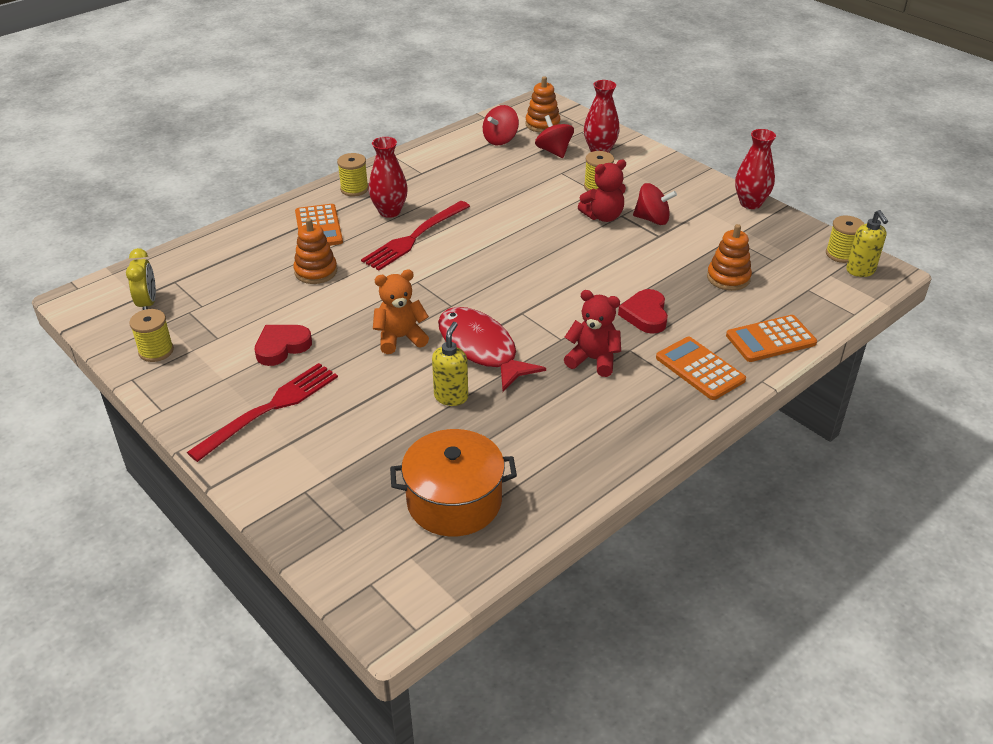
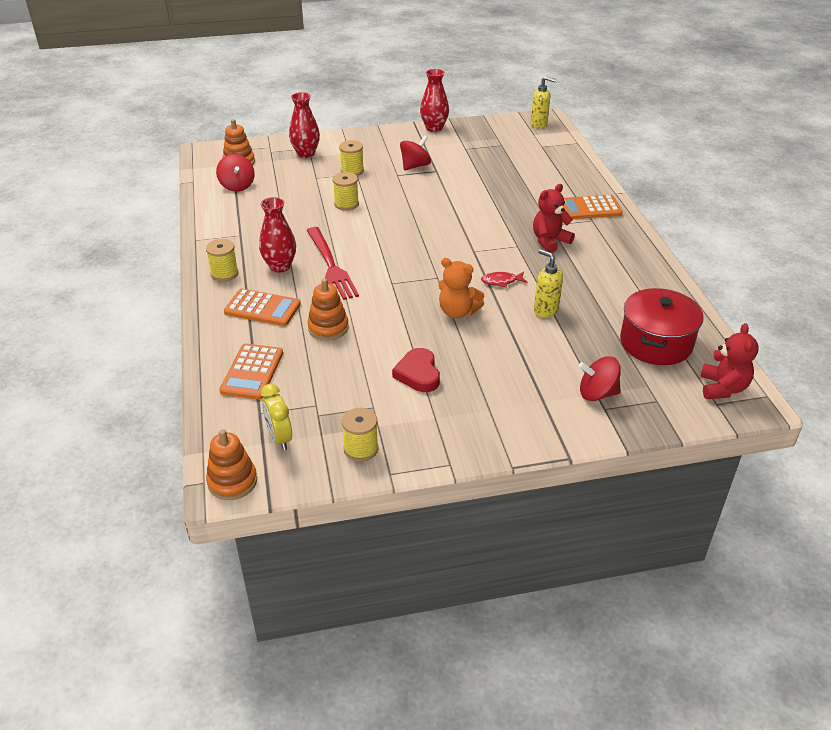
camera: 60 degrees left, 0 degrees up
yellow clock [126,248,156,310] -> yellow clock turned 135 degrees counterclockwise [261,384,292,450]
red fork [187,363,338,462] -> none
orange teddy bear [373,270,429,354] -> orange teddy bear turned 75 degrees counterclockwise [439,258,484,319]
orange pot [390,429,517,537] -> red pot [620,288,704,365]
red fish [438,307,546,392] -> red fish [481,272,527,288], size x0.42
red spinning top [535,115,574,158] -> red spinning top moved to [579,356,621,401]
red teddy bear [578,160,626,222] -> red teddy bear moved to [700,323,758,399]
red heart [618,289,668,334] -> none
orange stacking toy [707,224,752,291] -> orange stacking toy moved to [206,429,257,500]
orange calculator [726,315,817,362] -> orange calculator moved to [219,344,283,400]
yellow spool [826,216,864,263] -> yellow spool moved to [333,172,359,211]

